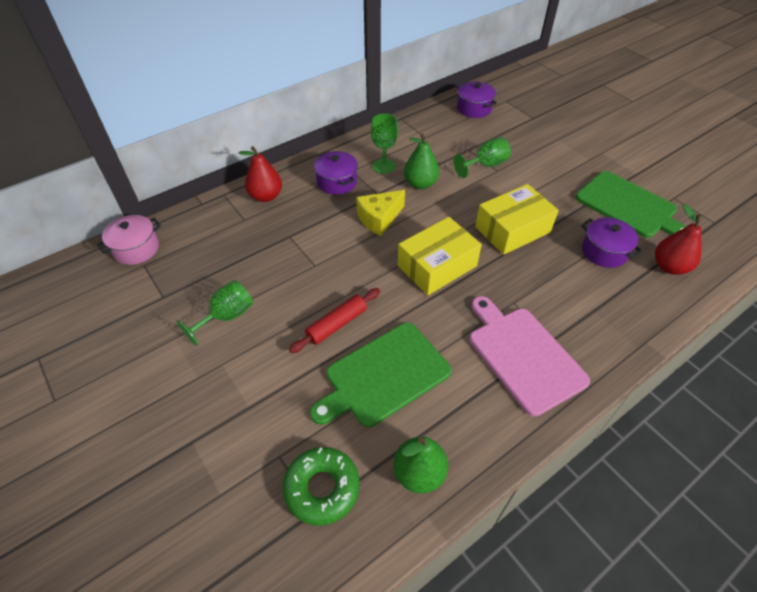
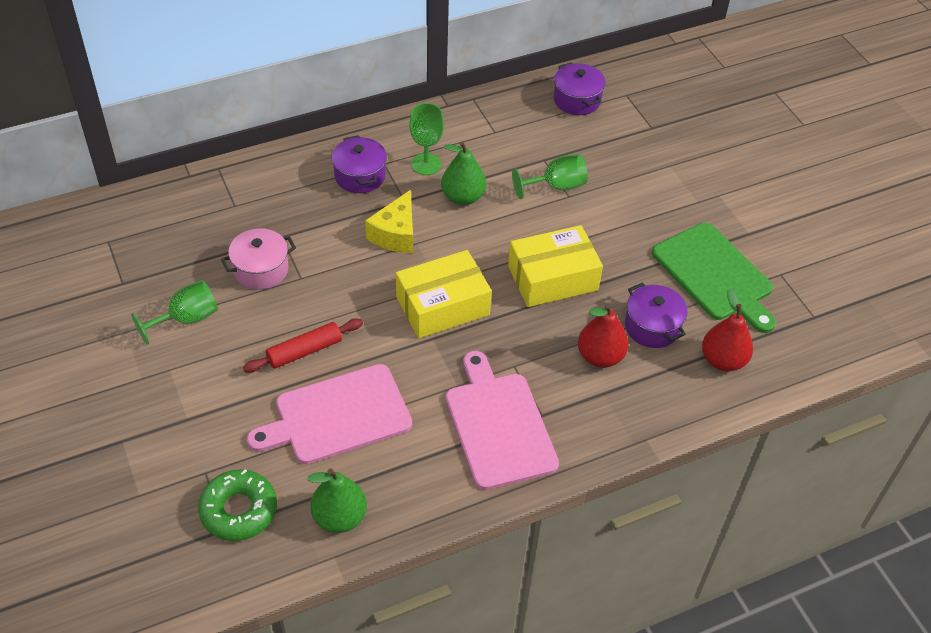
camera: 10 degrees right, 0 degrees up
pink pot [97,215,161,265] -> pink pot moved to [221,228,296,290]
red pear [238,146,282,202] -> red pear moved to [578,304,629,368]
green cutting board [310,323,452,427] -> pink cutting board [247,364,412,464]
yellow cheese [356,190,405,236] -> yellow cheese turned 45 degrees counterclockwise [365,190,413,253]

